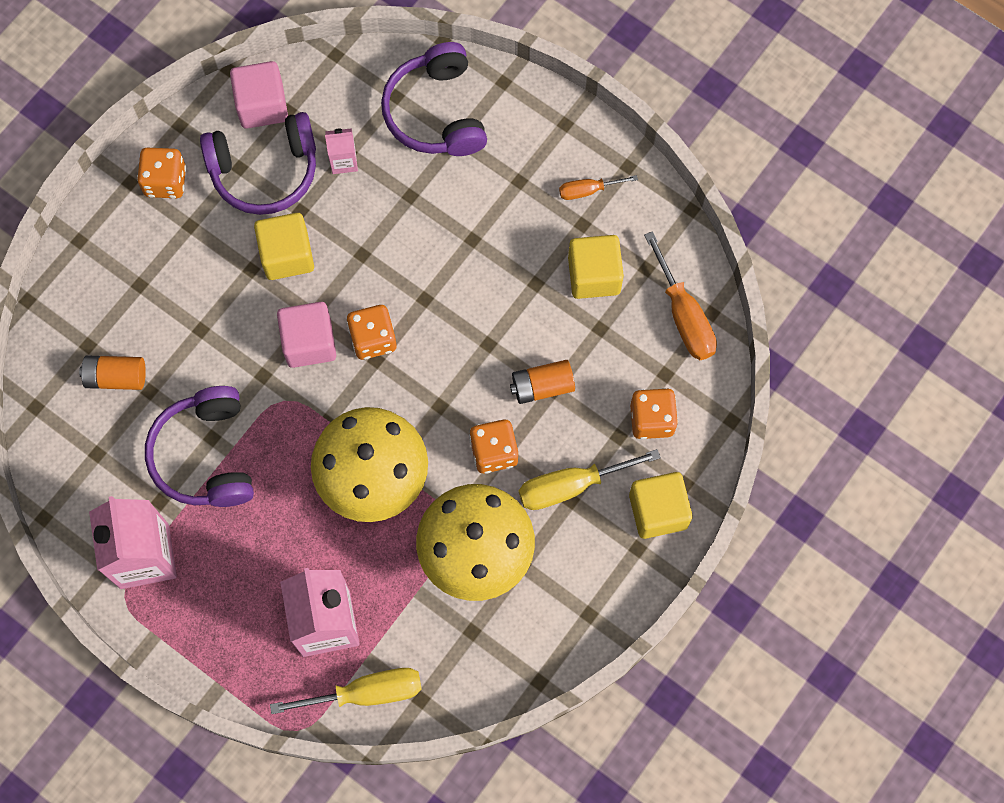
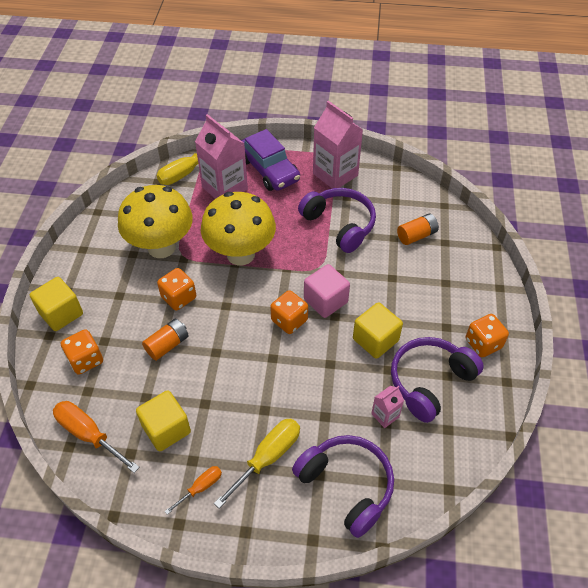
camera: 150 degrees right, 20 degrees down
pink cube [230,61,288,129] -> none
yellow screwdriver [519,449,661,510] -> yellow screwdriver moved to [214,418,300,509]
none -> purple car [241,129,300,191]

